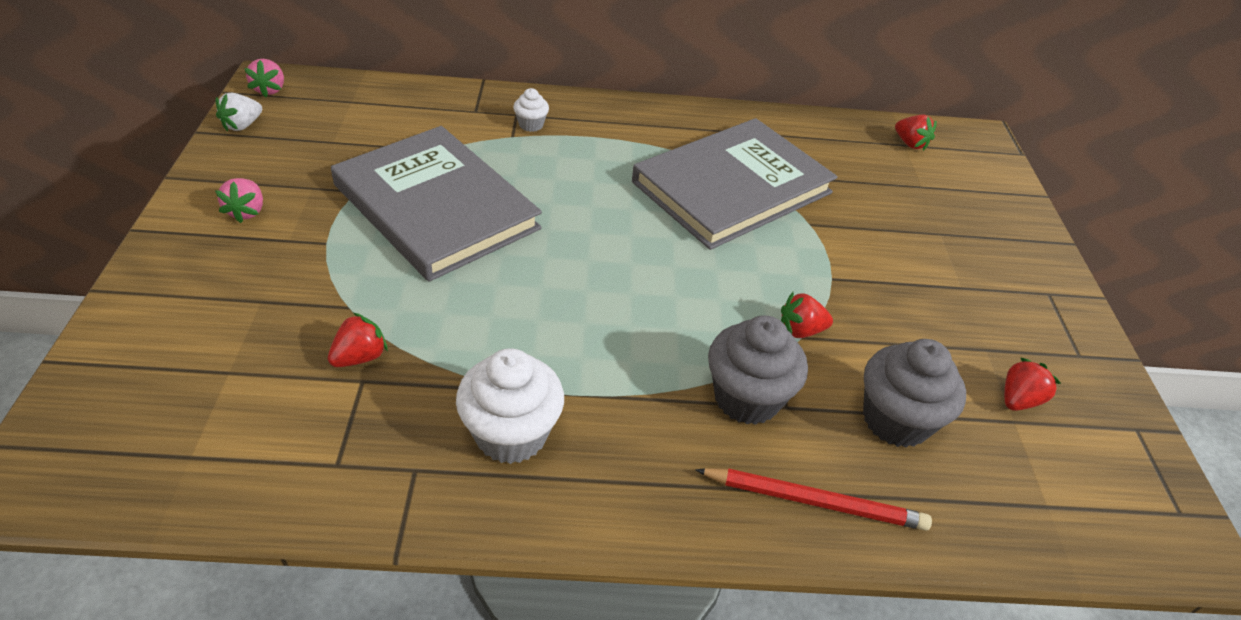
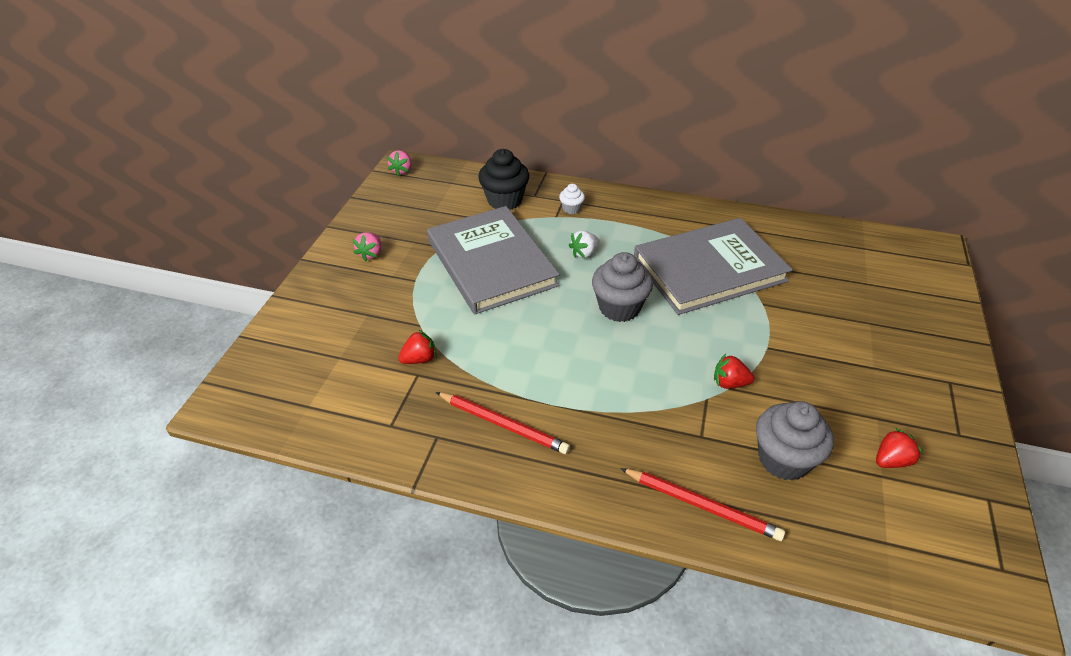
camera: 20 degrees right, 0 degrees up
white strawberry [216,92,262,132] -> white strawberry moved to [568,231,600,258]
white cupcake [456,348,564,464] -> red pencil [436,392,570,454]
grey cupcake [708,315,808,425] -> grey cupcake moved to [592,252,653,322]
red strawberry [895,115,937,151] -> none
none -> black cupcake [478,149,529,210]

